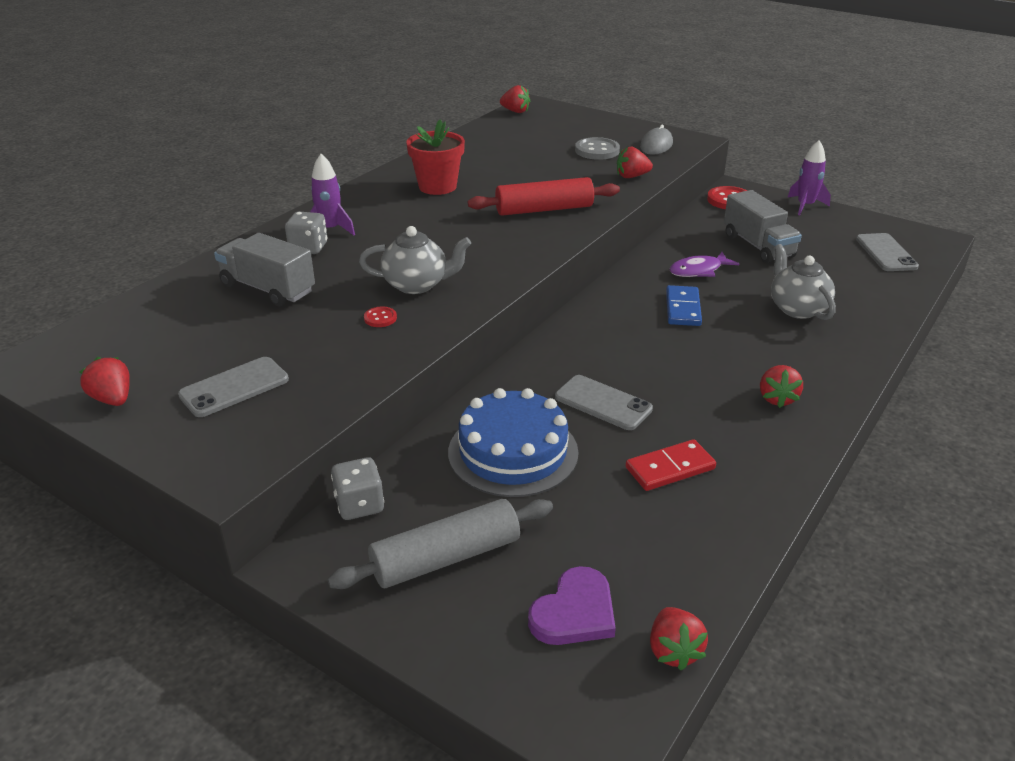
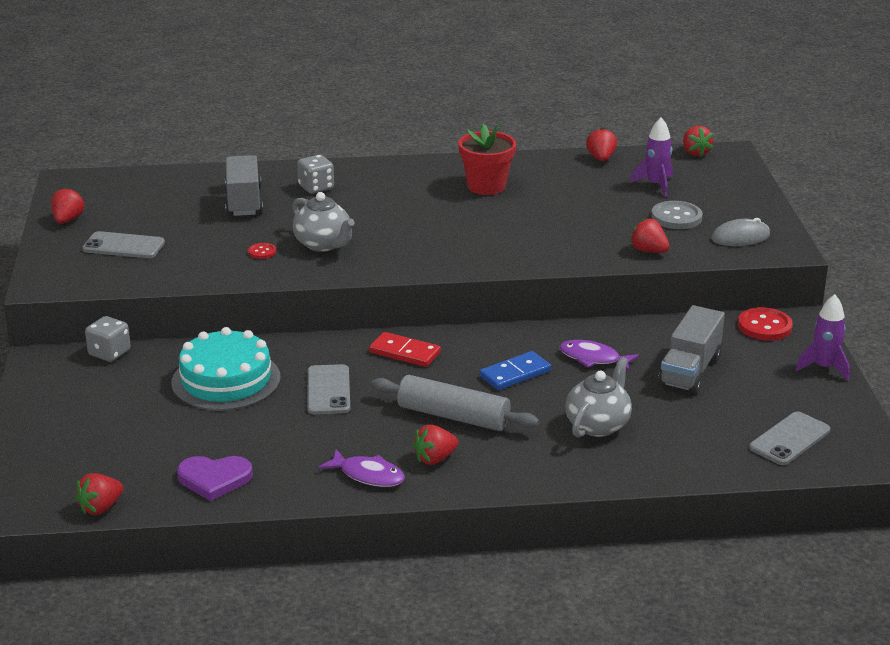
camera: 50 degrees right, 5 degrees down
purple rocket [310,154,355,235] -> purple rocket moved to [630,117,673,197]
grey rolling pin [327,499,553,589] -> grey rolling pin moved to [371,375,539,431]
blue cake [448,388,578,497] -> turquoise cake [171,327,281,411]
red rolling pin [468,177,620,216] -> none
purple heart [528,566,616,645] -> purple heart moved to [177,456,253,501]
red domino [625,439,716,491] -> red domino moved to [369,332,441,367]
none -> purple fish [318,449,405,487]
none -> red strawberry [586,127,617,161]

